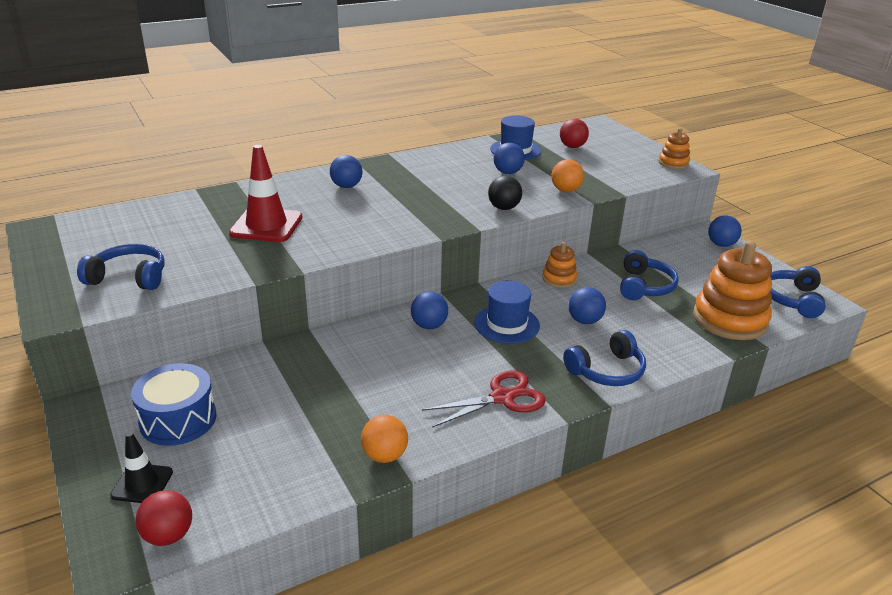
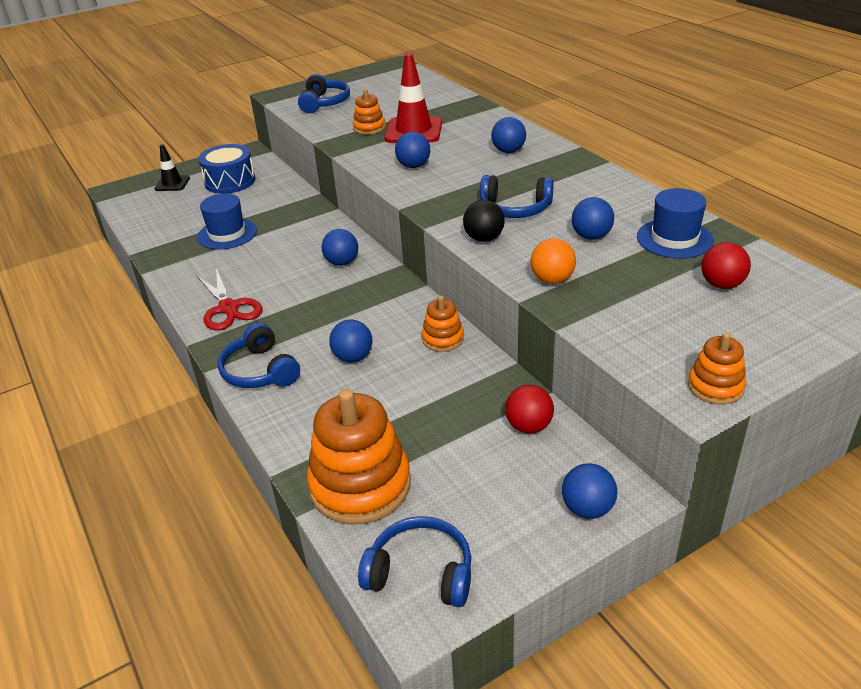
camera: 90 degrees right, 5 degrees up
red ball [135,490,192,546] -> red ball moved to [505,385,554,433]
orange ball [361,415,408,463] -> none
blue hat [474,281,540,344] -> blue hat moved to [197,194,257,250]
blue headphones [620,250,679,300] -> blue headphones moved to [480,175,554,218]
none -> orange stacking toy [353,89,385,135]
none -> blue ball [395,132,430,168]

